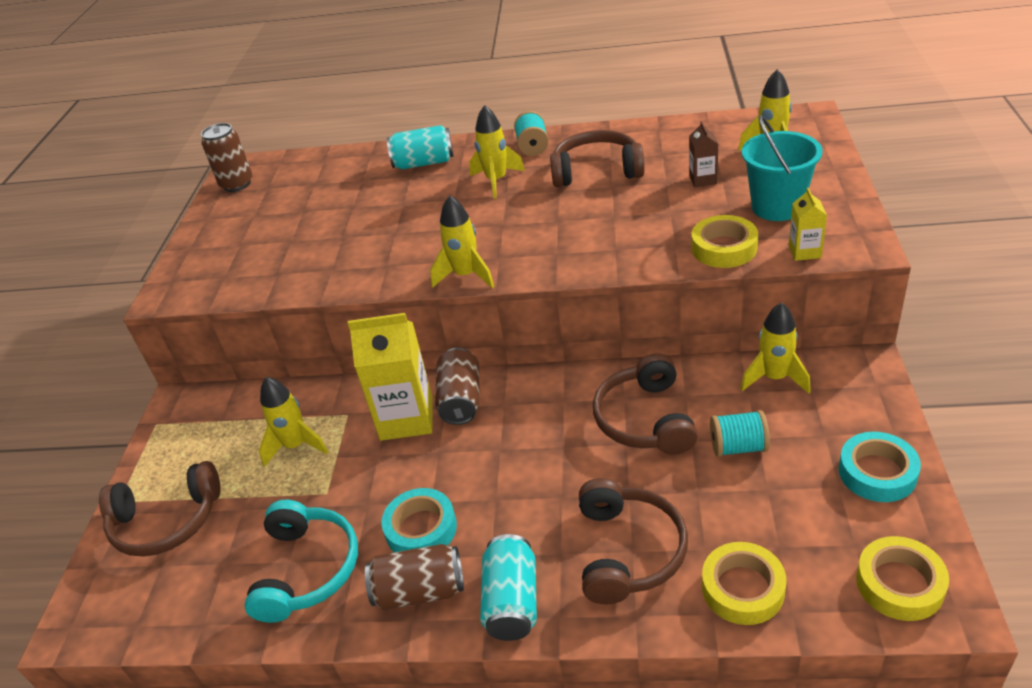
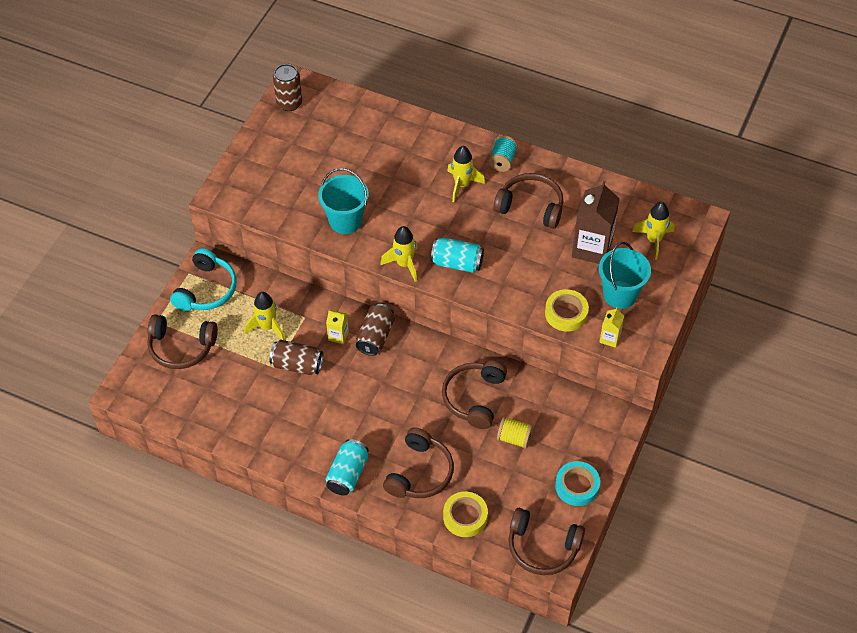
camera: 15 degrees right, 15 degrees up
turquoise headphones [245,500,358,623] -> turquoise headphones moved to [170,248,236,311]
yellow carton [348,313,432,441] -> yellow carton [326,310,349,344], size x0.49
brown can [365,544,464,610] -> brown can moved to [269,340,323,375]
turquoise tape [382,488,457,552] -> none
turquoise can [387,125,454,170] -> turquoise can moved to [431,237,484,273]
brown carton [689,121,718,187] -> brown carton [572,181,620,264], size x2.06
turquoise spool [710,410,770,457] -> yellow spool [497,416,533,449]
yellow rocket [741,302,811,393] -> none
yellow tape [856,536,949,621] -> brown headphones [508,508,585,575]
none -> turquoise bucket [318,168,369,234]

